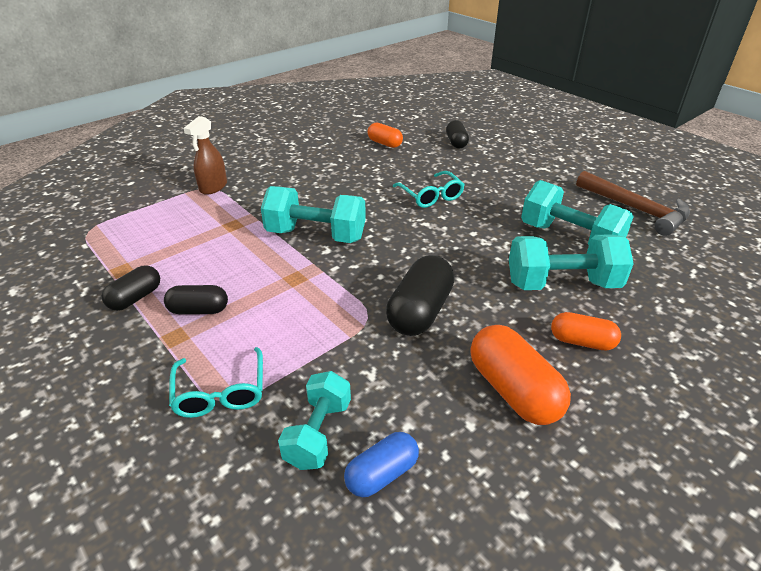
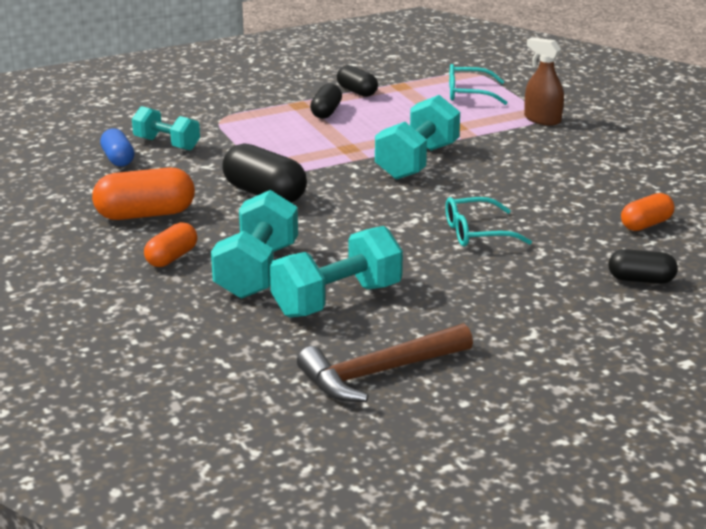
camera: 105 degrees right, 10 degrees down
turquoise glasses [169,347,263,418] -> turquoise glasses moved to [449,64,508,105]

